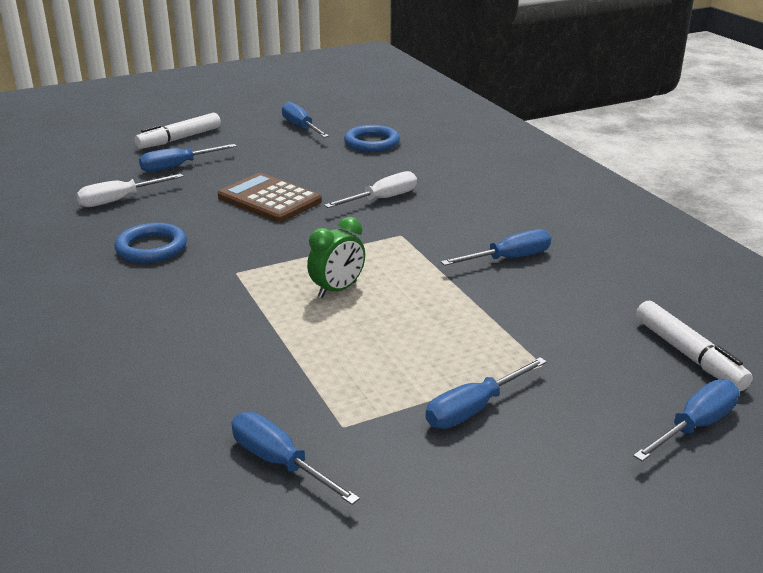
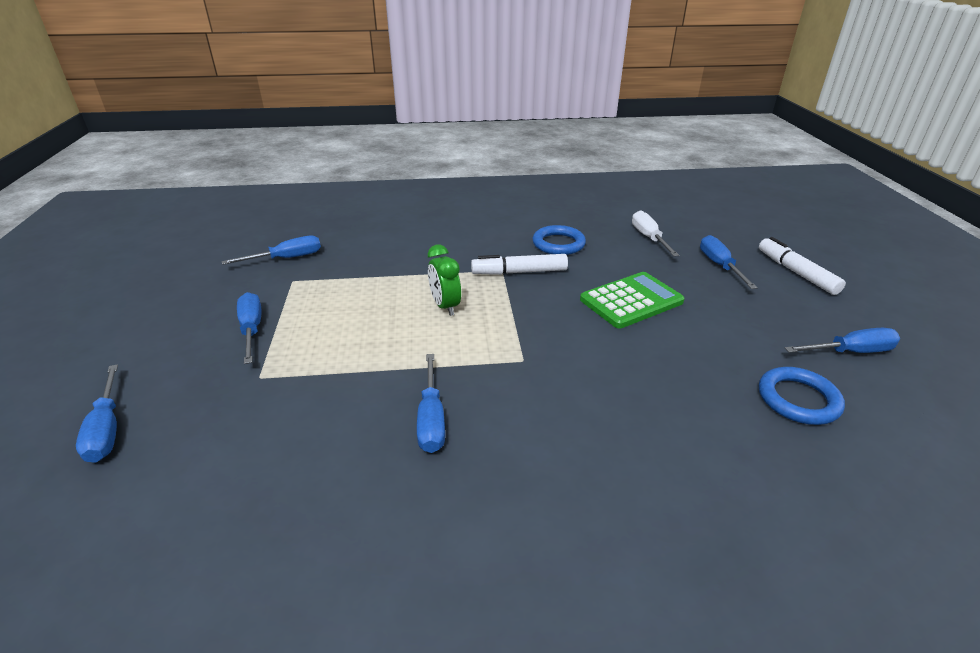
camera: 110 degrees right, 5 degrees up
brown calculator [218,173,322,223] -> green calculator [580,272,684,329]
white screwdriver [324,171,417,208] -> none
white marker [636,301,753,391] -> white marker moved to [471,254,568,275]

